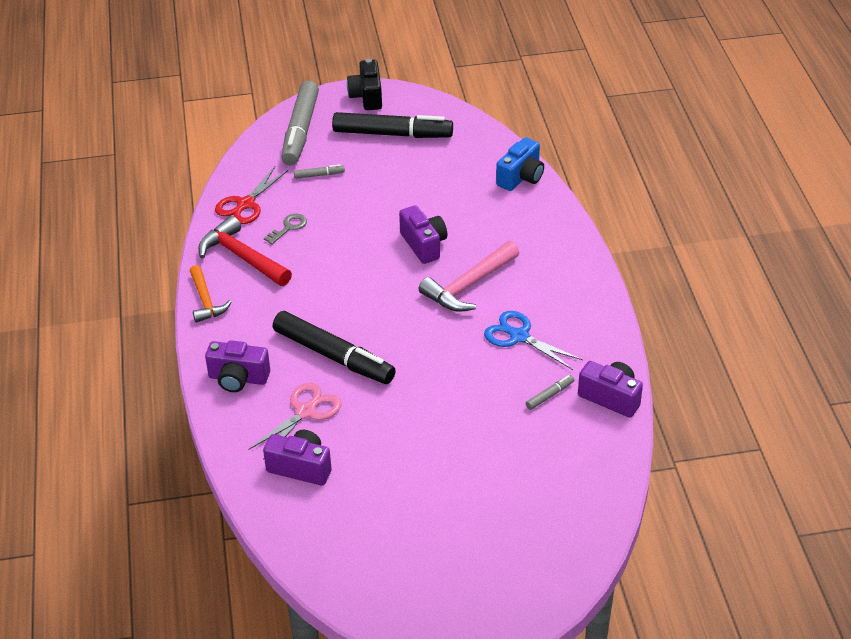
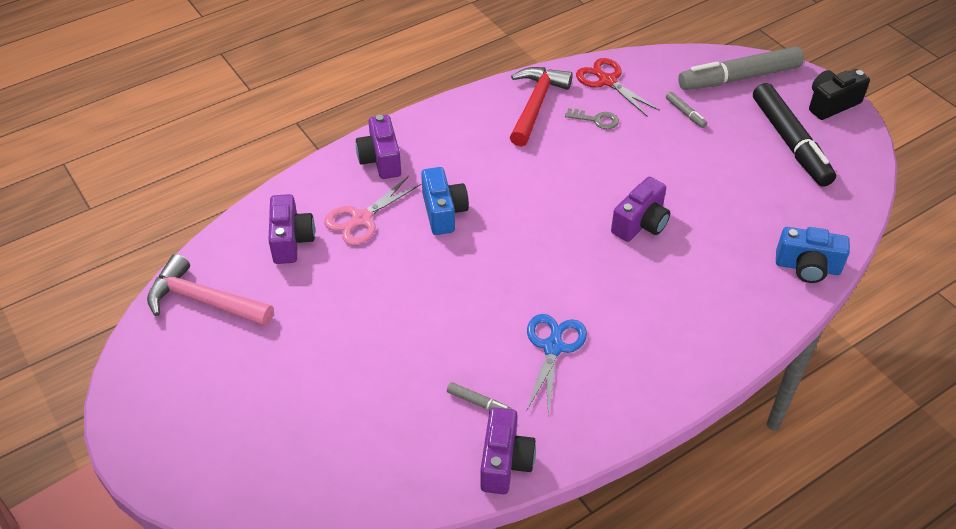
camera: 65 degrees right, 5 degrees up
orange hammer [190,265,232,323] -> none
red scissors [215,167,288,224] -> red scissors turned 45 degrees clockwise [576,58,660,117]
pink scissors [249,383,341,459] -> pink scissors turned 120 degrees clockwise [324,176,421,245]
black marker [273,311,396,384] -> blue camera [421,167,469,235]
pink hammer [419,241,519,312] -> pink hammer moved to [147,254,274,326]

